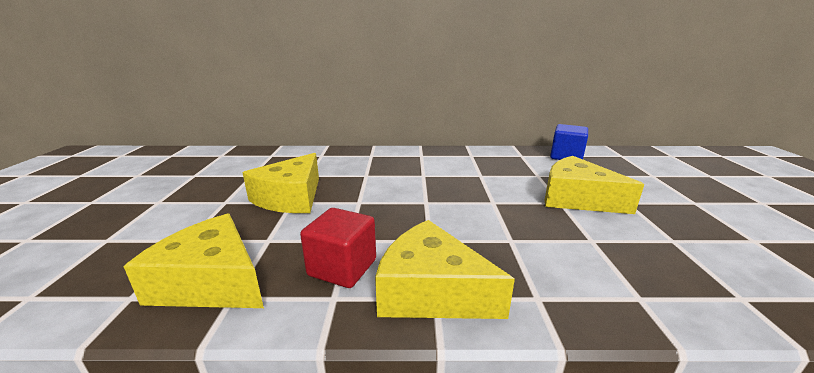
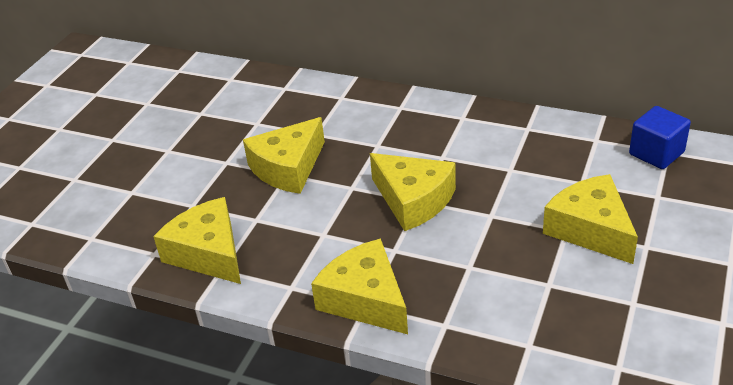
camera: 25 degrees right, 15 degrees up
red cube [300,208,376,288] -> none
none -> yellow cheese [370,153,456,231]

